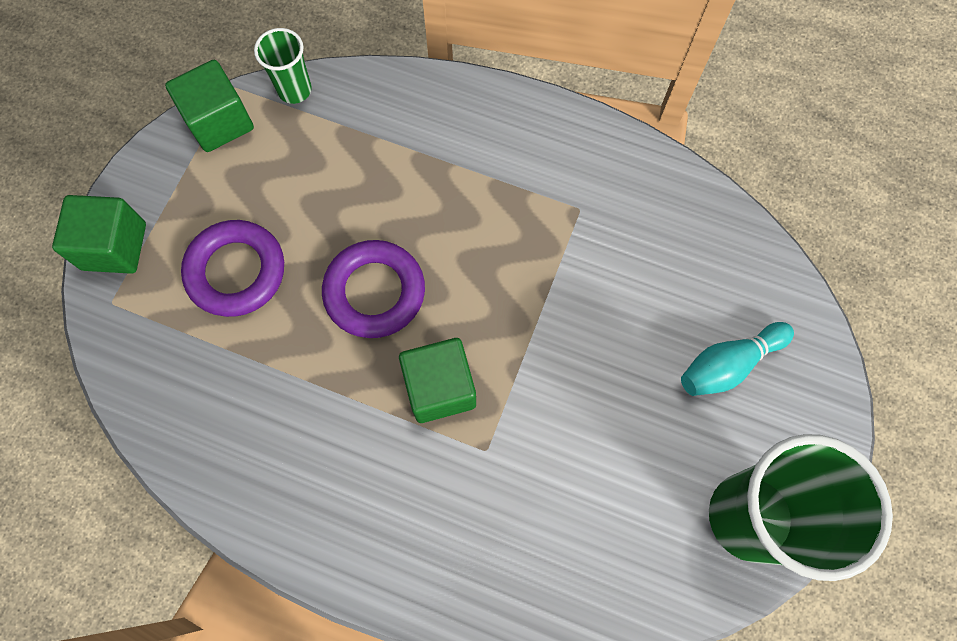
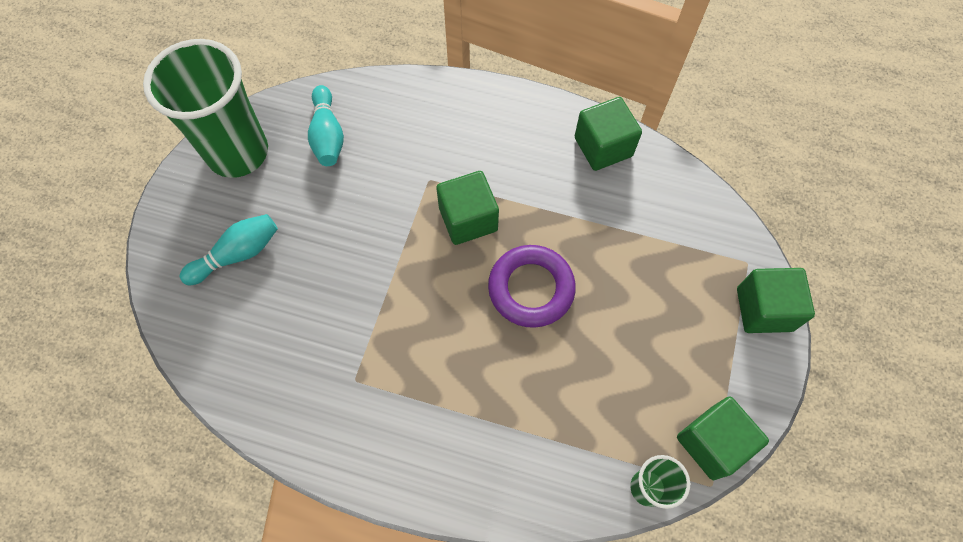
camera: 175 degrees right, 5 degrees down
purple ring [181,220,284,317] -> none
none -> turquoise bowling pin [308,85,344,166]
none -> green cube [575,97,642,171]

